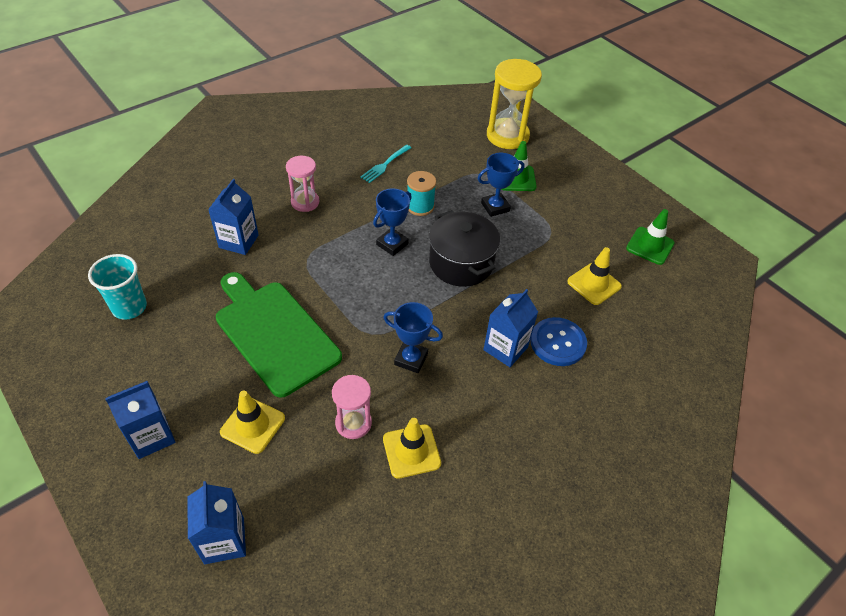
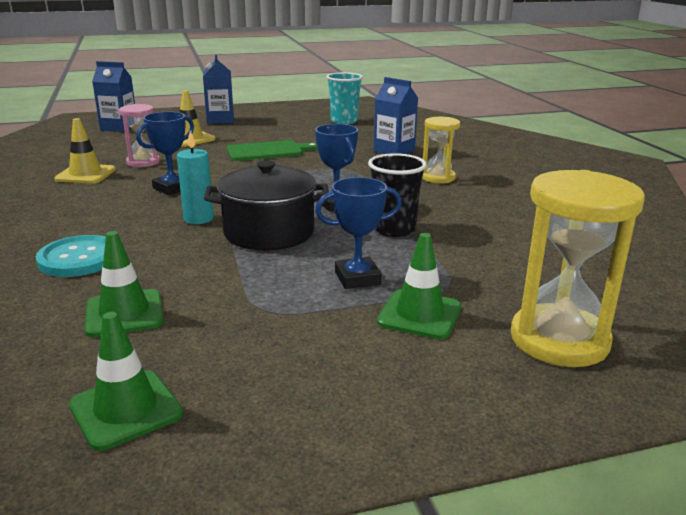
camera: 115 degrees right, 25 degrees down
green cutting board [216,272,342,397] -> green cutting board [227,140,318,161], size x0.61
pink hourglass [286,156,319,212] -> yellow hourglass [422,117,460,183]
turquoise fork [360,145,411,183] -> none
turquoise spool [407,171,436,216] -> black cup [368,153,427,237]
blue trophy [477,153,524,217] -> blue trophy turned 75 degrees clockwise [315,177,402,289]
blue carton [483,289,538,367] -> none
blue button [530,317,587,366] -> turquoise button [35,235,106,277]
yellow traffic cone [567,247,622,305] -> green traffic cone [85,231,164,337]
none -> turquoise candle [177,131,214,224]

